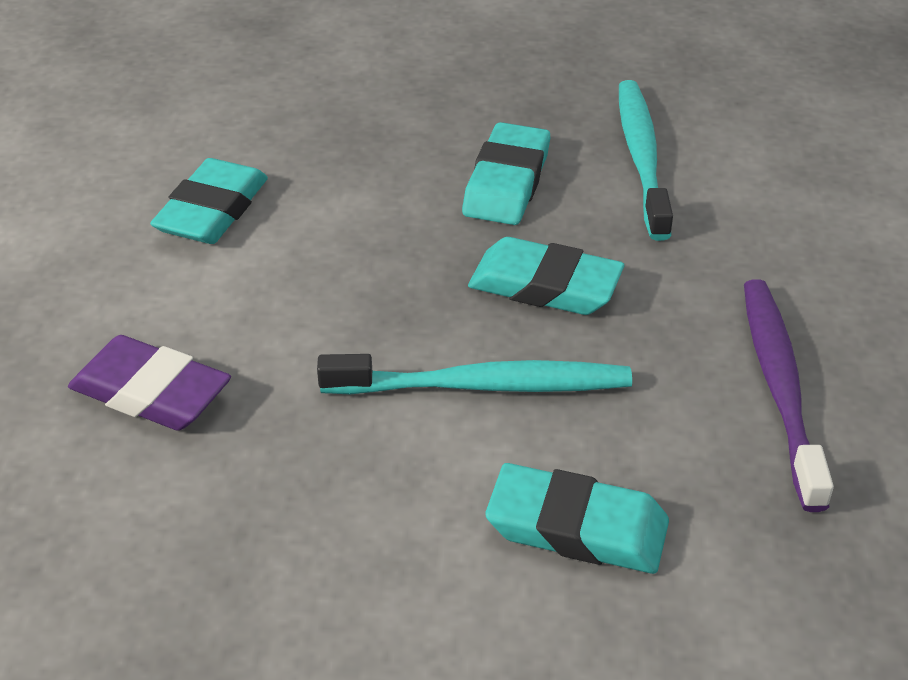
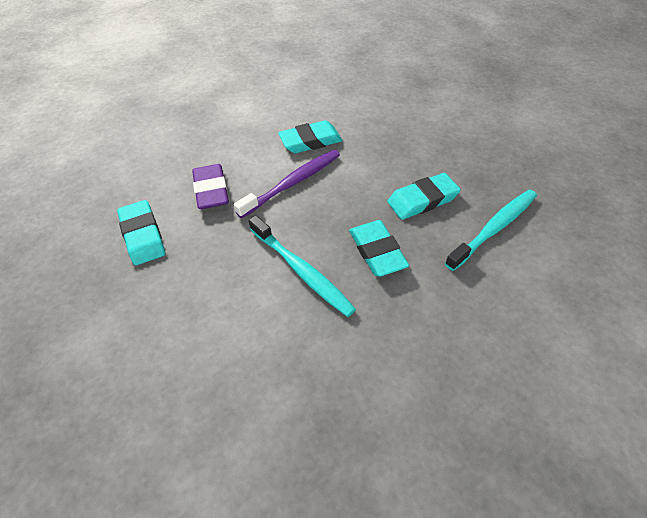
camera: 50 degrees right, 10 degrees up
turquoise eraser [486,463,669,574] -> turquoise eraser moved to [117,200,165,265]
purple toothbrush [744,279,834,512] -> purple toothbrush moved to [234,150,340,218]

